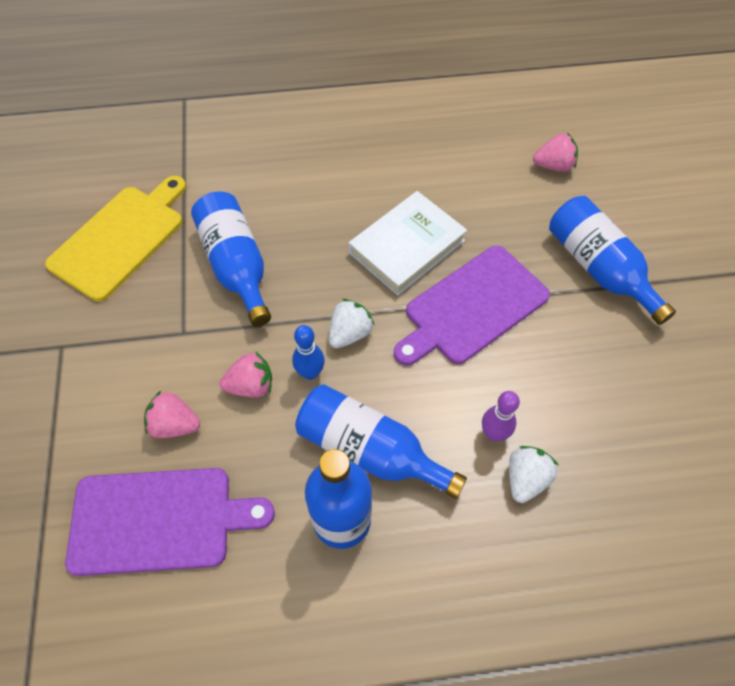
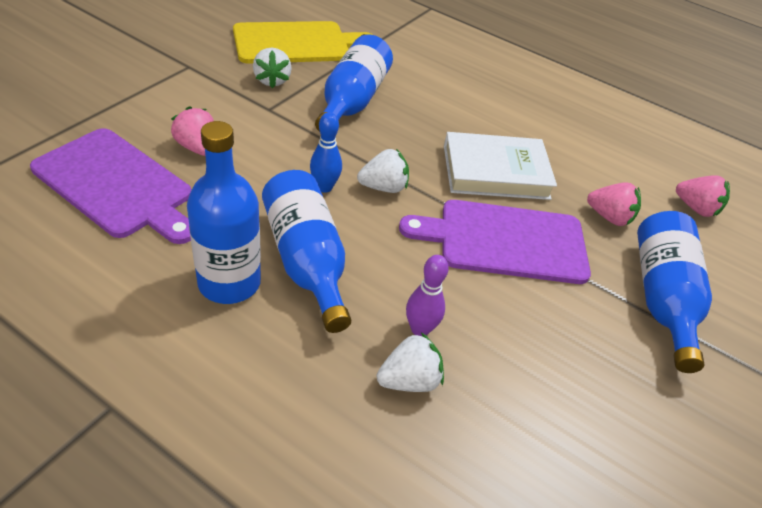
camera: 35 degrees right, 15 degrees down
pink strawberry [220,351,272,398] -> pink strawberry moved to [587,182,641,226]
none -> white strawberry [253,48,292,88]

